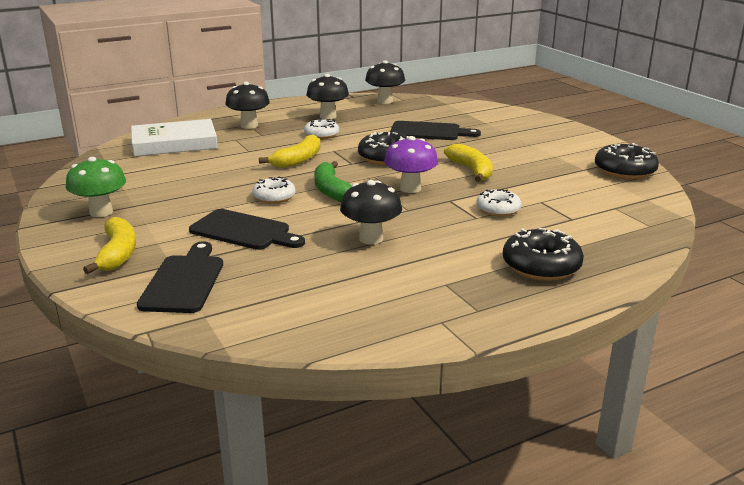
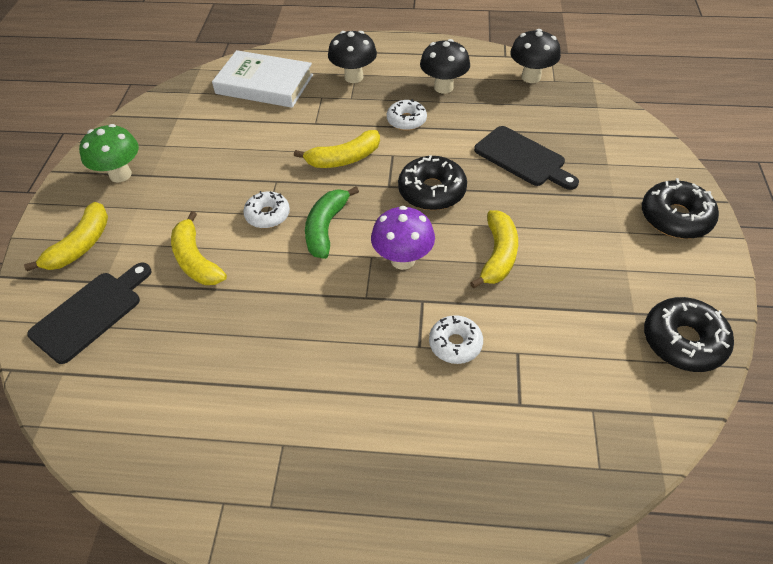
camera: 35 degrees right, 25 degrees up
black cutting board [189,209,305,250] -> yellow banana [171,211,227,285]
black mushroom [340,180,402,244] -> none
black donut [503,228,584,281] -> black donut moved to [642,178,719,239]

